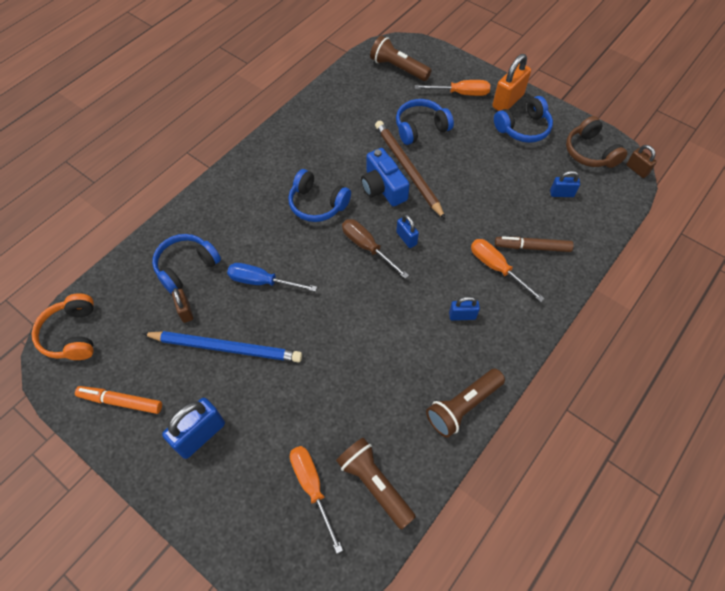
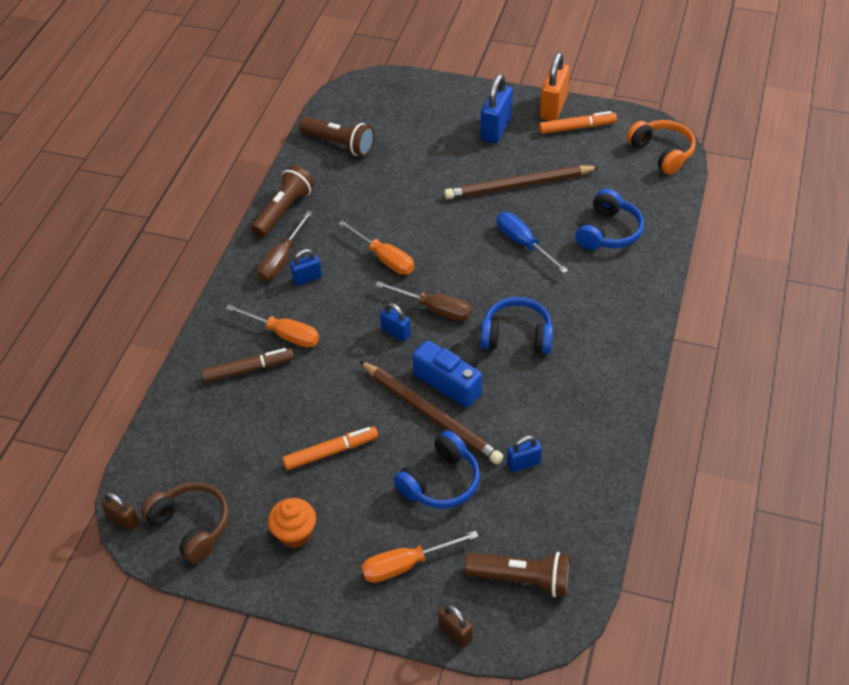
camera: 160 degrees right, 10 degrees down
blue pencil [142,331,302,363] -> brown pencil [444,165,599,199]
brown padlock [172,288,193,323] -> brown padlock moved to [438,604,473,648]
blue screwdriver [227,263,317,292] -> blue screwdriver turned 120 degrees counterclockwise [497,212,569,274]
orange screwdriver [290,446,343,554] -> orange screwdriver moved to [338,221,414,275]
orange padlock [492,54,531,111] -> orange padlock moved to [540,52,570,121]
blue headphones [494,96,553,143] -> orange cupcake [268,498,316,548]
blue padlock [550,171,580,197] -> blue padlock moved to [507,435,542,472]
none -> brown screwdriver [258,211,313,281]
none -> orange marker [282,426,378,470]

